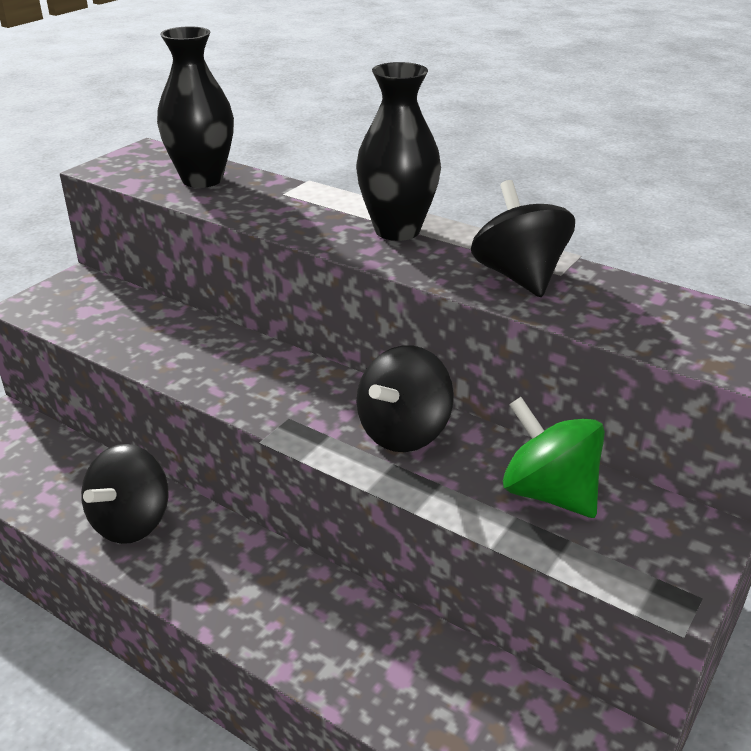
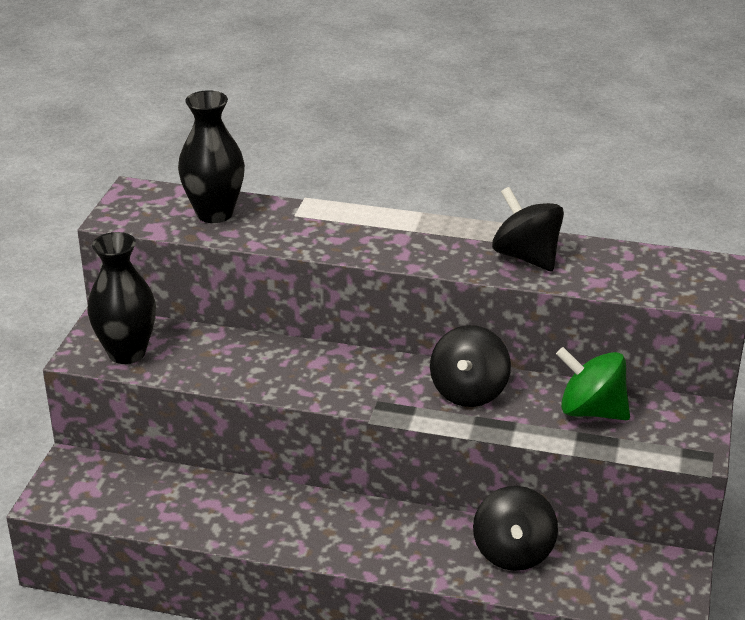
camera: 20 degrees left, 0 degrees up
black spinning top [81,444,169,544] -> black spinning top moved to [473,486,558,571]
black vase [356,62,441,241] -> black vase moved to [87,232,156,364]

